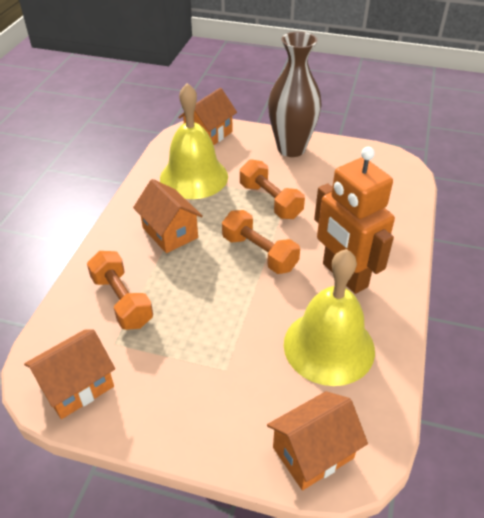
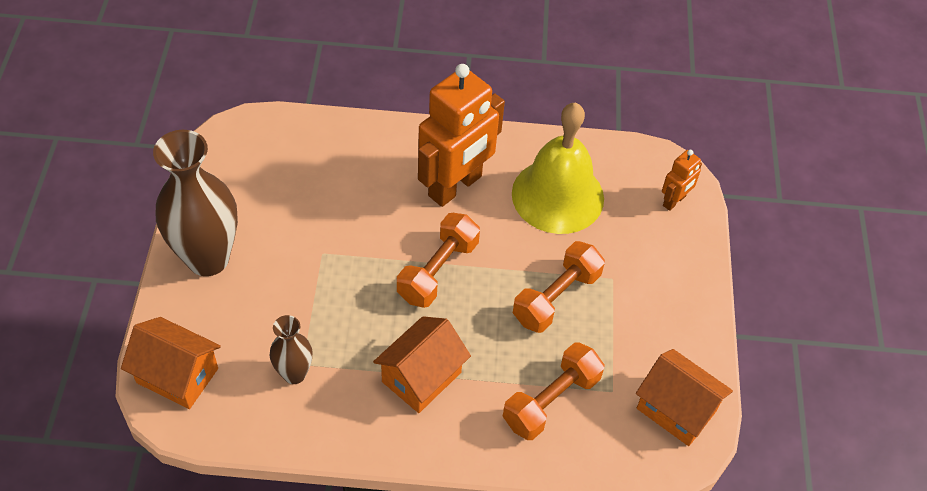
camera: 105 degrees left, 10 degrees up
yellow bell [160,83,228,199] -> brown vase [270,315,313,384]
orange dumbbell [240,159,305,219] -> orange dumbbell moved to [513,241,605,333]
orange house [267,391,368,490] -> orange robot [662,150,702,211]

